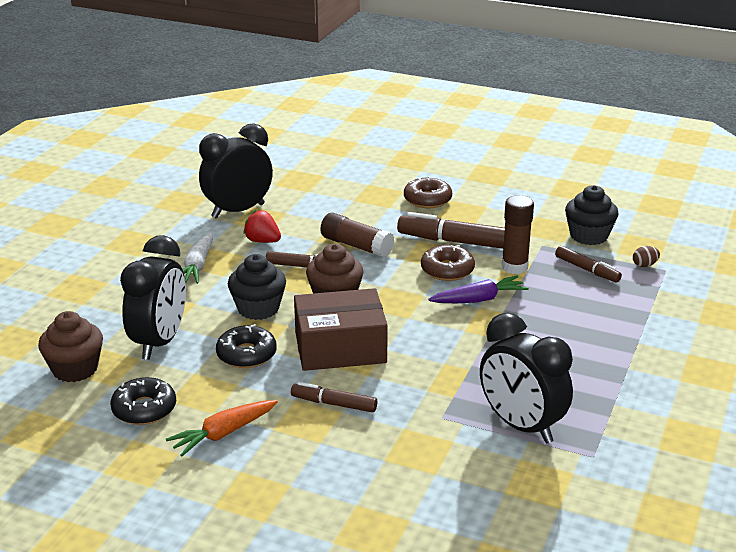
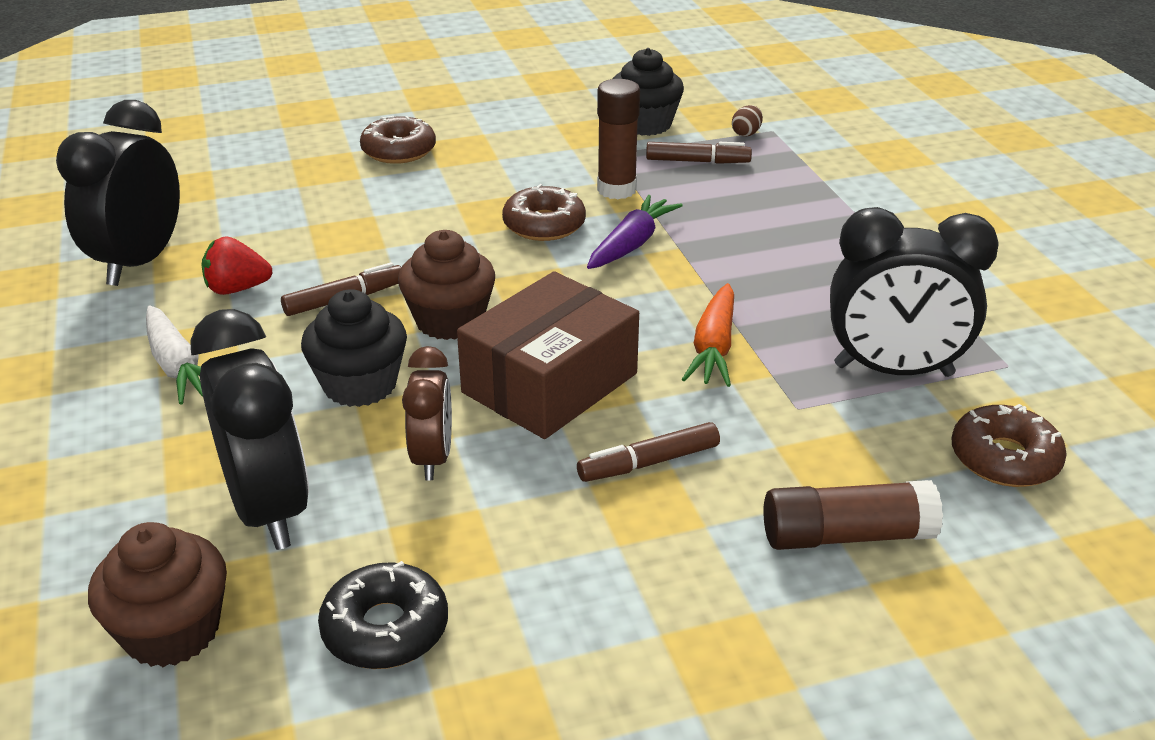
camera: 40 degrees left, 5 degrees up
orange carrot [166,400,278,456] -> orange carrot moved to [682,283,734,387]
black donut [216,324,277,368] -> brown clock [402,346,452,480]
brown glue stick [320,213,394,258] -> brown glue stick moved to [763,480,943,550]
brown marker [397,212,505,249] -> none
none -> brown donut [951,404,1067,487]

